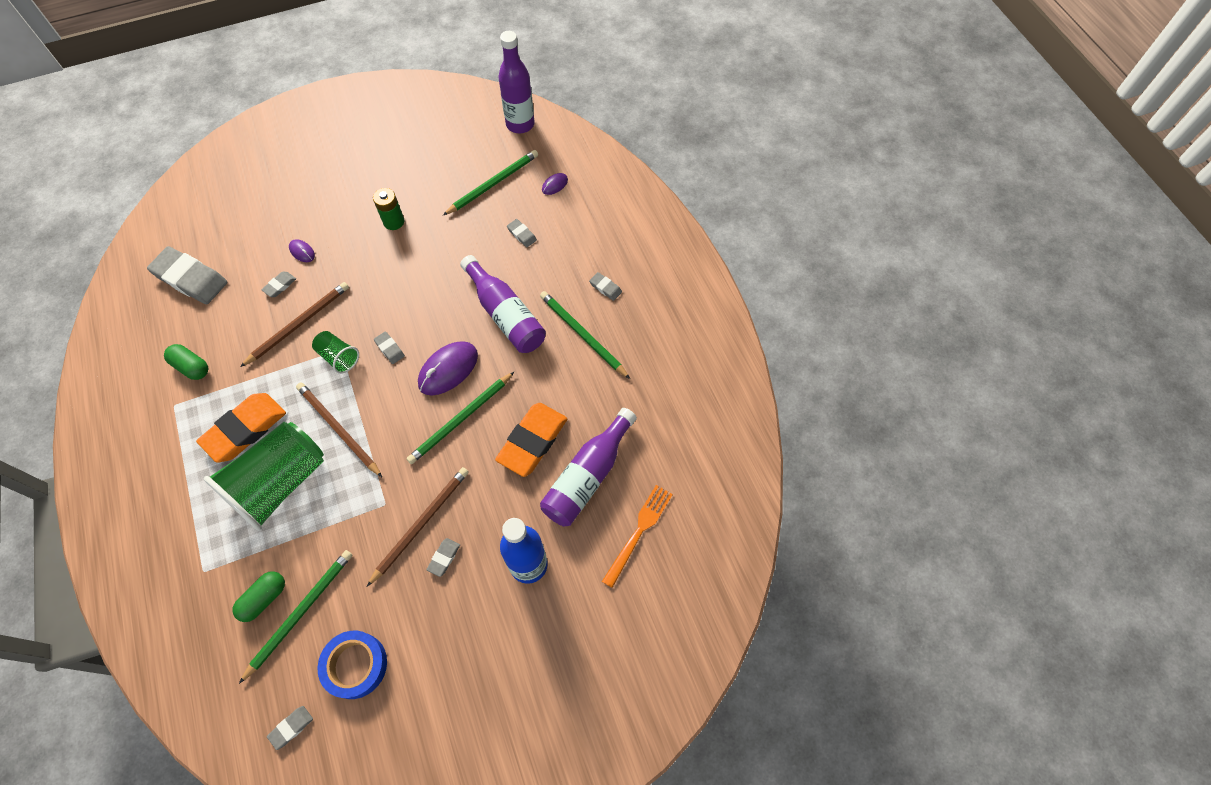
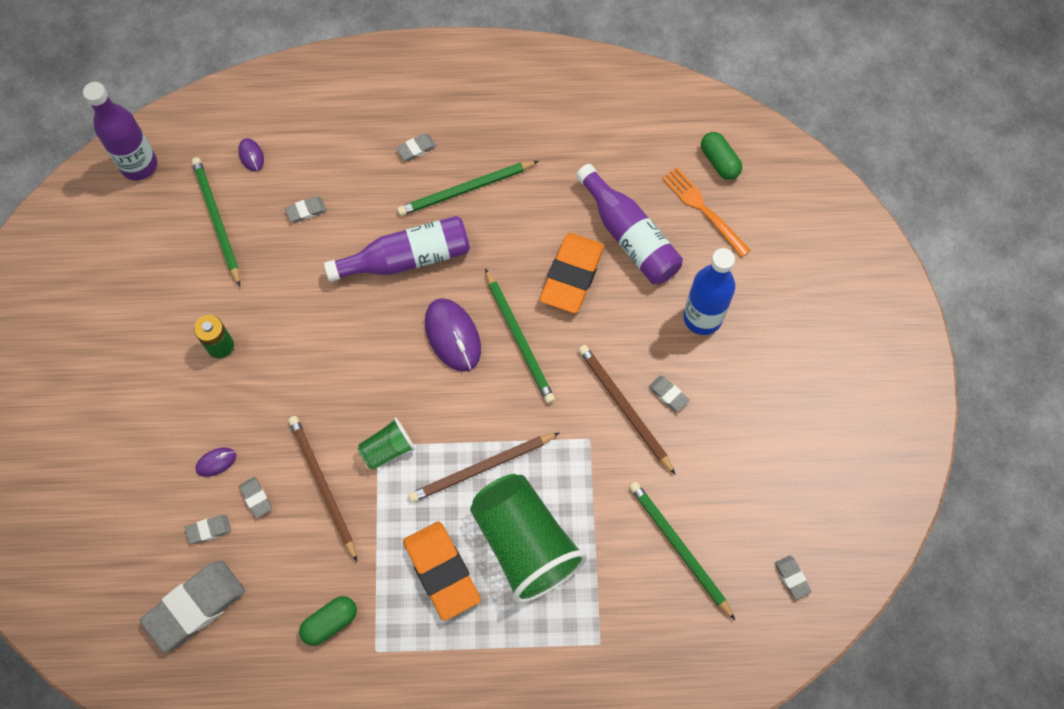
camera: 70 degrees left, 5 degrees up
green capsule [232,571,285,622] -> green capsule moved to [701,132,742,180]
blue tape [317,631,387,699] -> none
grey eraser [374,331,405,364] -> grey eraser moved to [185,515,231,544]
orange eraser [495,403,567,477] -> orange eraser turned 60 degrees clockwise [540,233,604,313]

